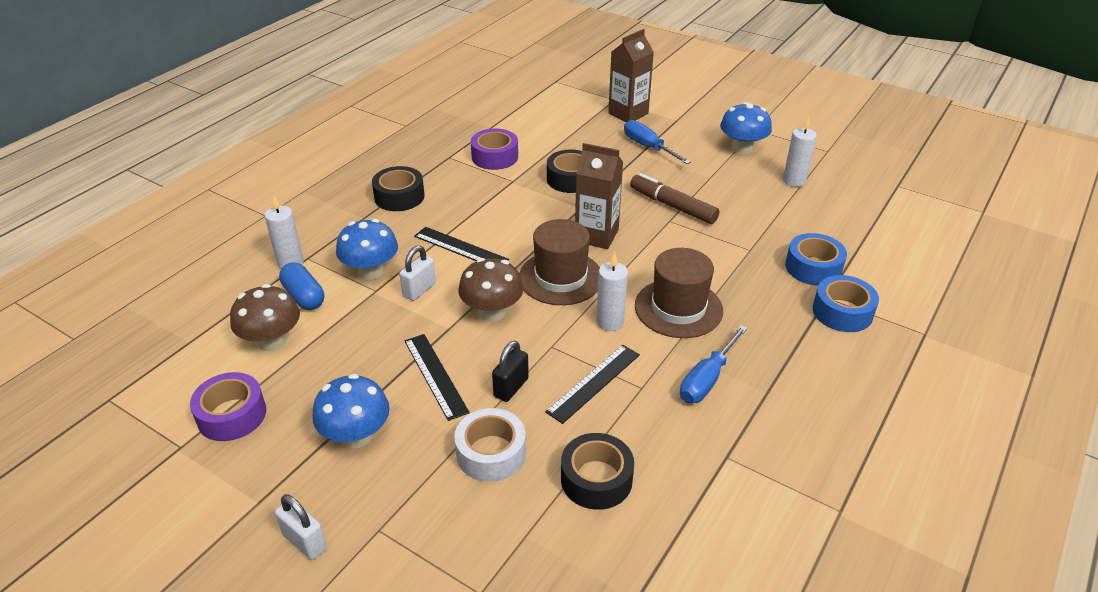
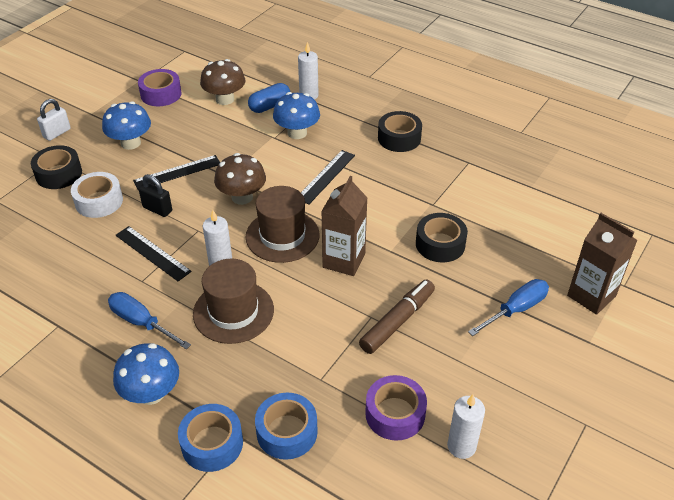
camera: 90 degrees right, 5 degrees up
white padlock [399,246,436,301] -> none
purple tape [471,128,518,170] -> purple tape moved to [365,375,427,440]
black tape [561,433,634,510] -> black tape moved to [31,145,82,189]
blue mushroom [720,102,772,154] -> blue mushroom moved to [113,343,179,405]

